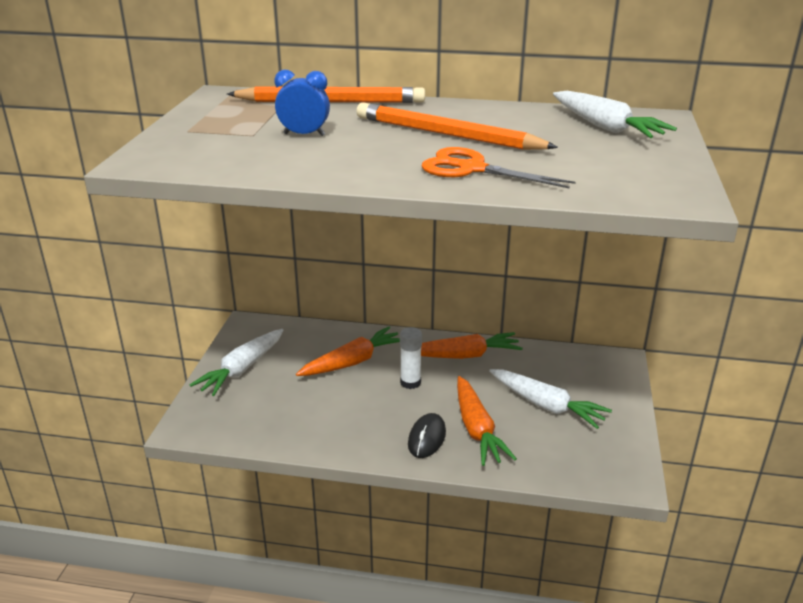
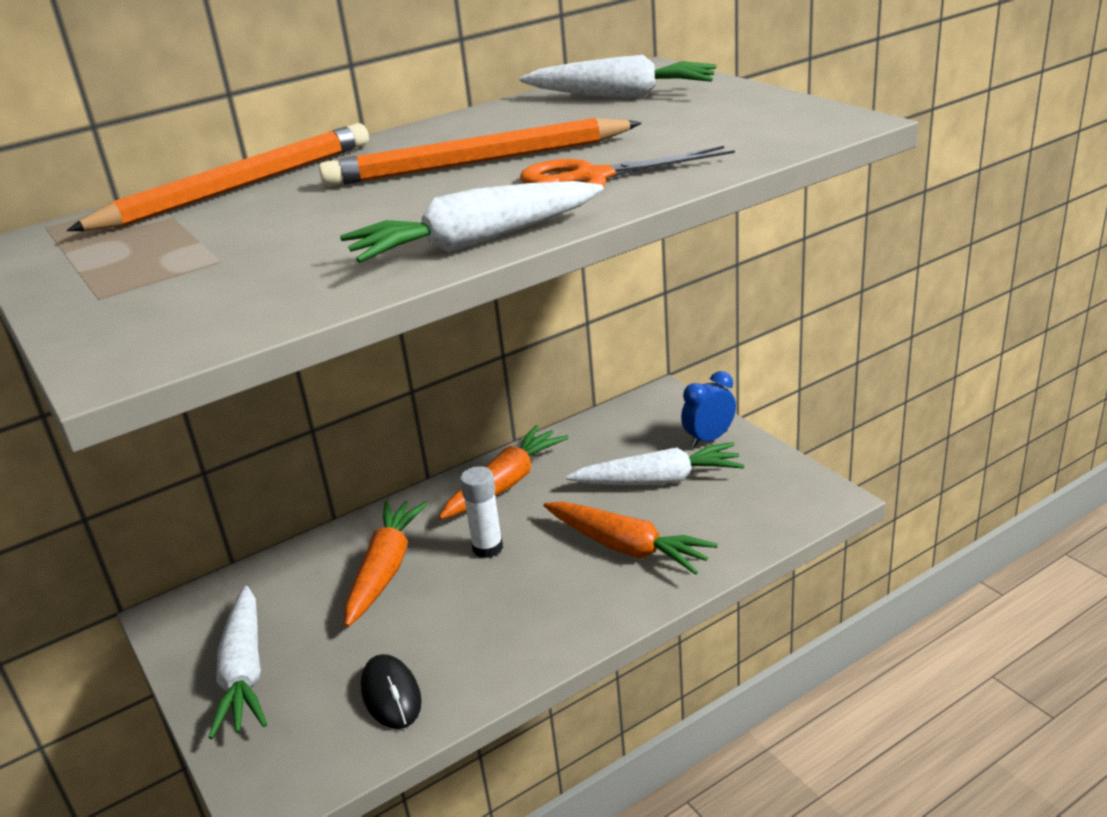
camera: 40 degrees left, 0 degrees up
blue clock [274,70,330,136] -> blue clock moved to [681,371,736,447]
black mouse [408,413,446,458] -> black mouse moved to [361,654,422,729]
none -> white carrot [340,181,604,263]

